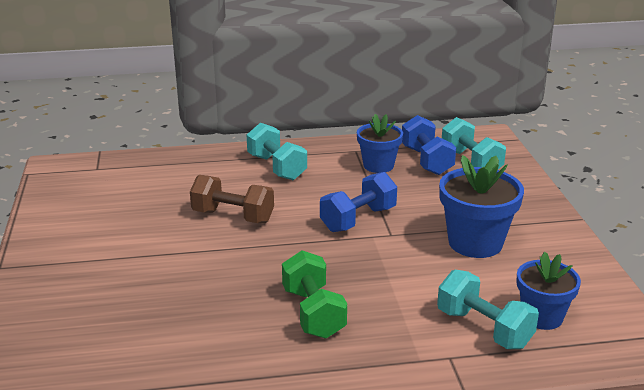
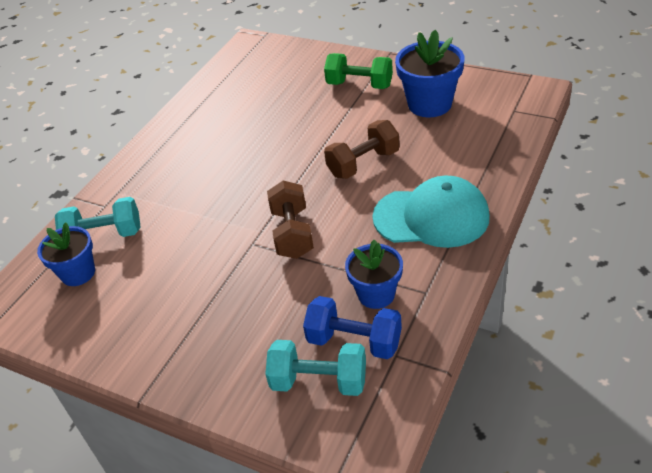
camera: 130 degrees right, 15 degrees up
turquoise dumbbell [247,123,307,180] -> turquoise cap [372,176,490,248]
green dumbbell [282,250,347,339] -> green dumbbell moved to [324,53,393,89]
blue dumbbell [320,172,397,232] -> brown dumbbell [267,180,314,259]
blue flower pot [439,155,524,258] -> blue flower pot moved to [395,30,464,117]

